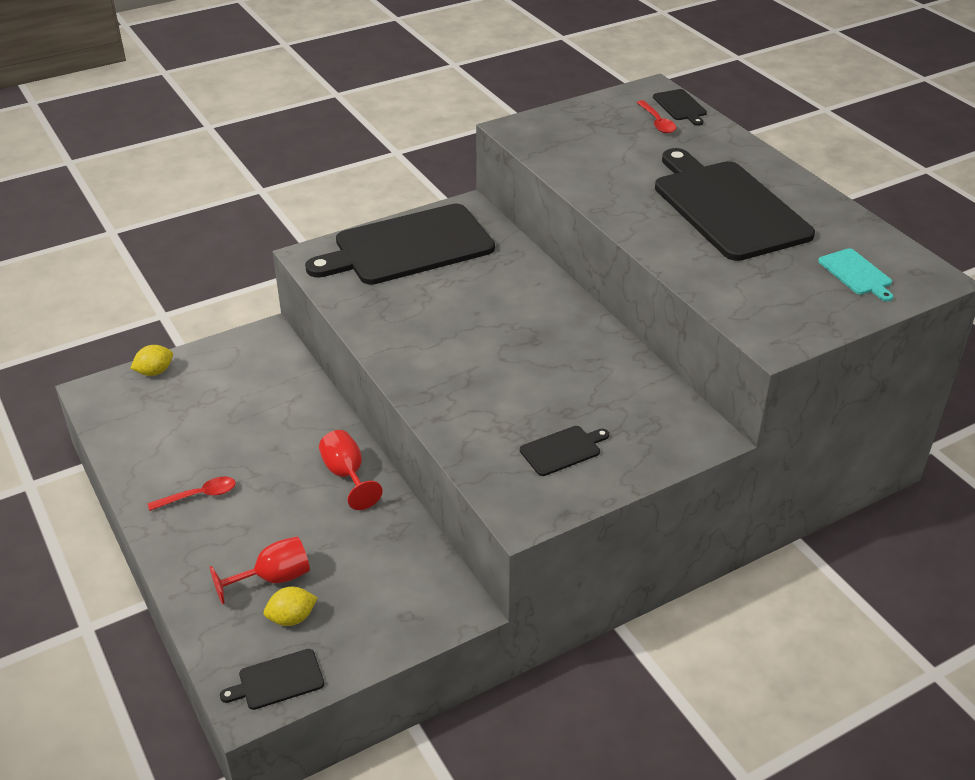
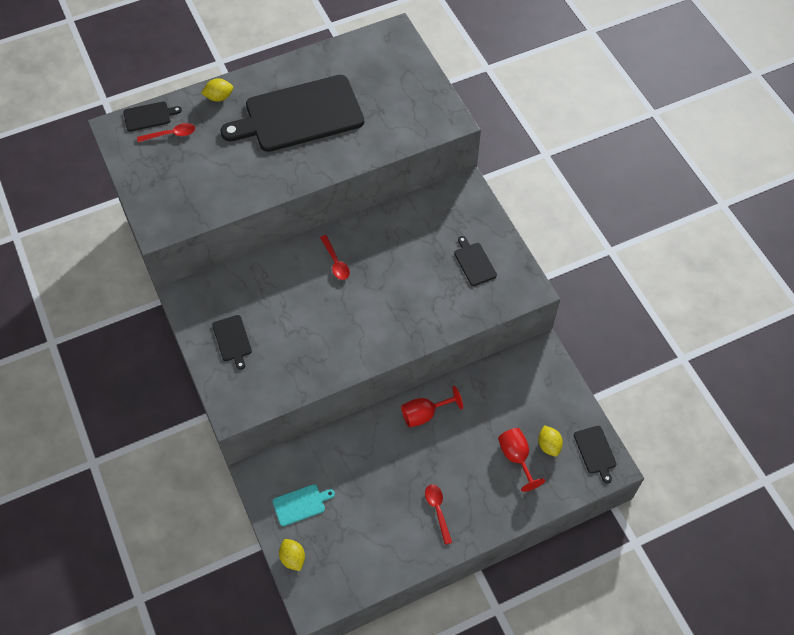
camera: 85 degrees left, 20 degrees up
black cutting board [305,204,495,285] -> black cutting board [212,315,252,370], size x0.41
turquoise cutting board [818,248,894,302] -> turquoise cutting board moved to [273,484,335,526]
none -> yellow lemon [201,78,233,102]
none -> red spoon [320,235,350,280]

